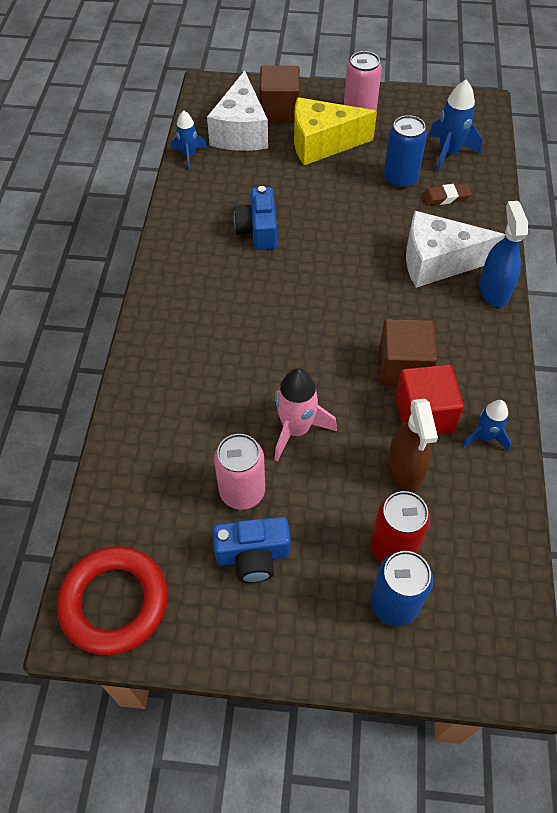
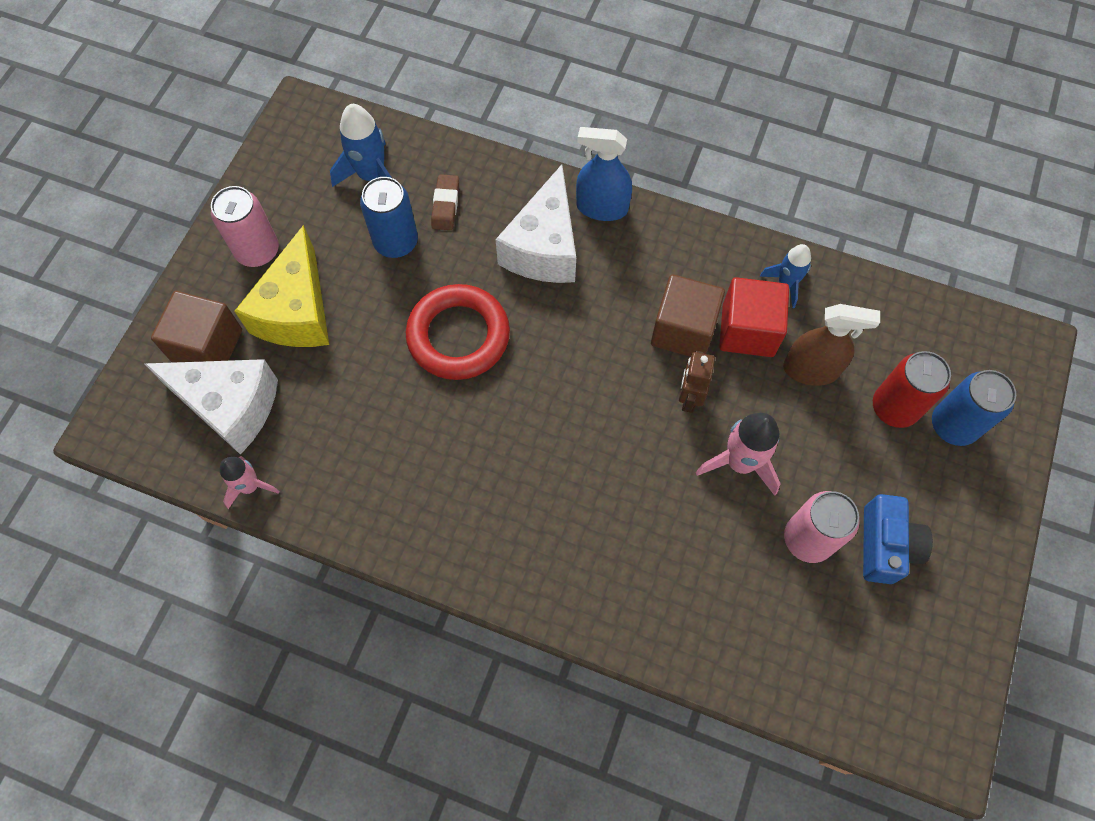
camera: 75 degrees left, 10 degrees up
red ring [57,546,168,655] -> red ring moved to [406,284,510,380]
blue rocket [171,110,207,170] -> pink rocket [220,456,280,509]
blue camera [234,186,277,250] -> none
none -> brown robot [679,351,715,413]

